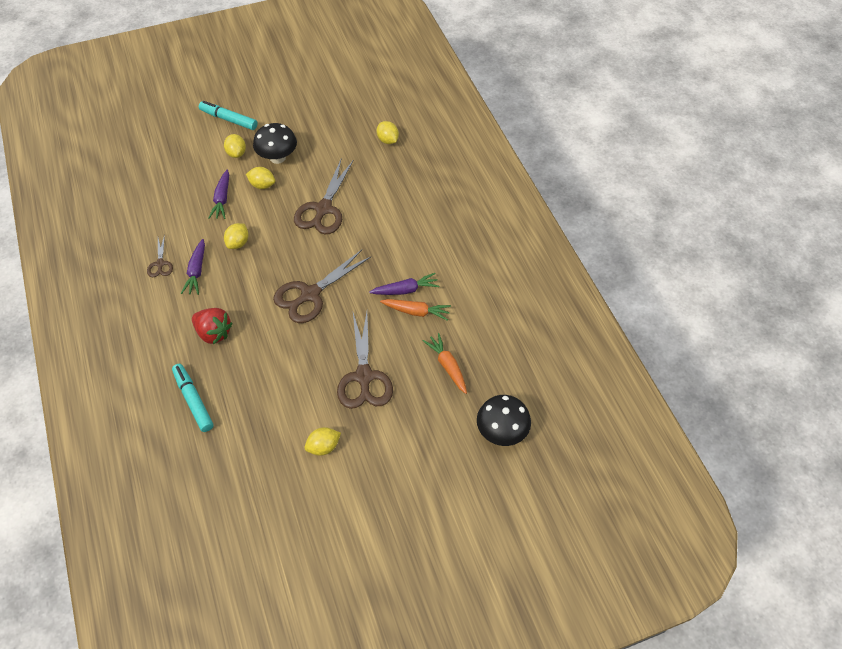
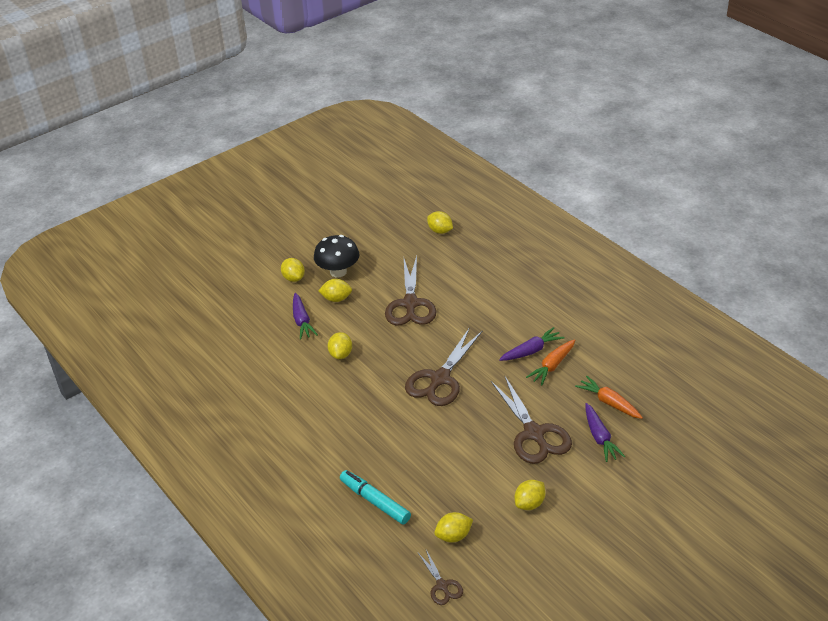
camera: 15 degrees left, 15 degrees down
brown scissors [147,234,173,277] -> brown scissors moved to [418,550,463,605]
purple carrot [181,239,205,295] -> purple carrot moved to [585,403,625,462]
red strawberry [192,308,233,344] -> none
turquoise marker [199,101,258,130] -> none
orange carrot [380,299,451,321] -> orange carrot turned 135 degrees clockwise [526,339,575,386]
black mushroom [477,395,531,446] -> none
none -> yellow lemon [434,512,473,543]

